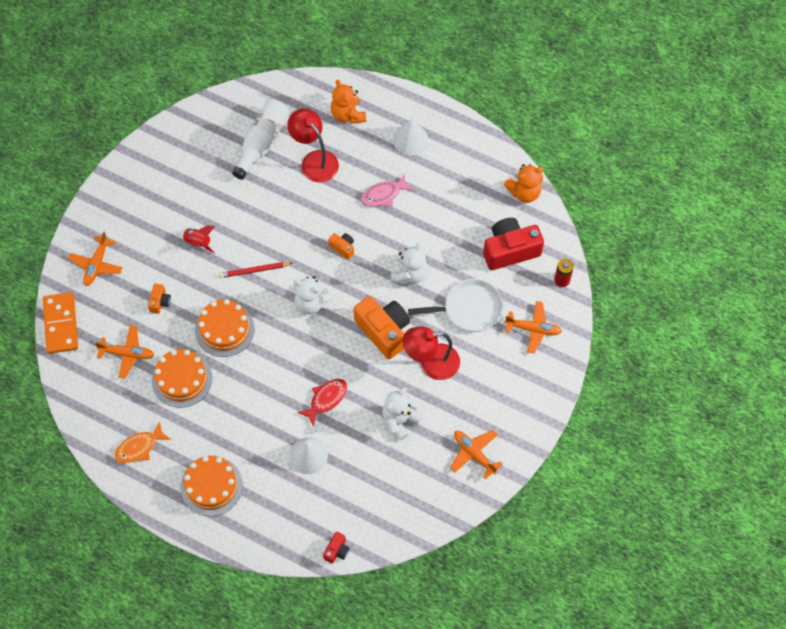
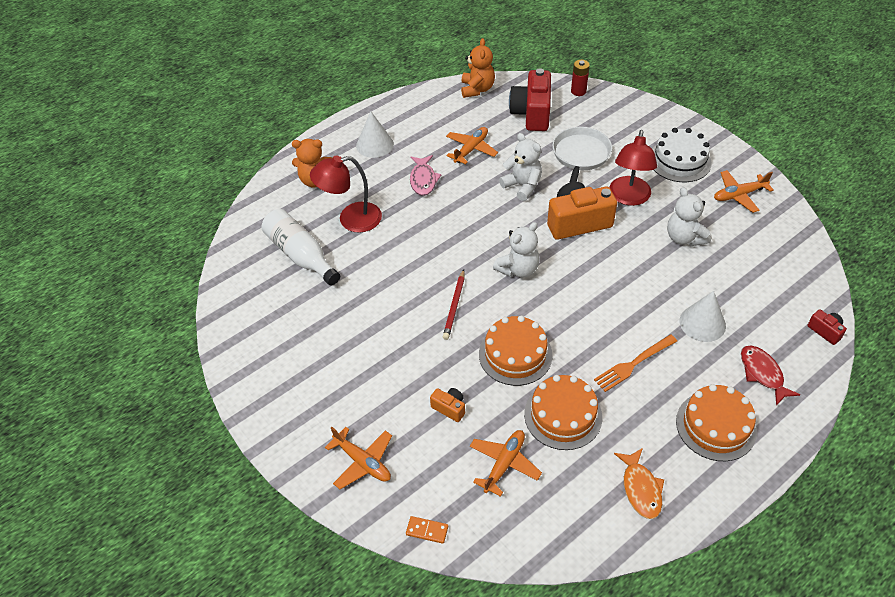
camera: 65 degrees left, 15 degrees down
orange domino [43,292,78,354] -> orange domino [406,516,448,544], size x0.45
red rocket [180,225,216,253] -> none
red fish [297,379,347,427] -> red fish moved to [741,346,800,406]
orange camera [328,233,354,259] -> none
orange plane [505,301,562,353] -> orange plane moved to [446,127,498,164]
none -> orange fork [594,334,677,392]
none -> white cake [653,128,712,182]

